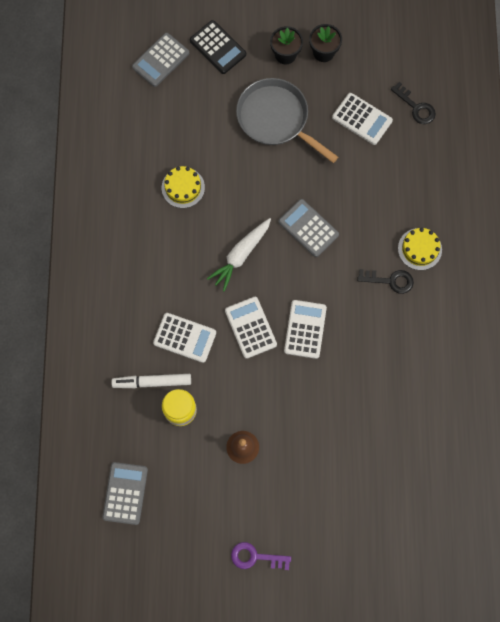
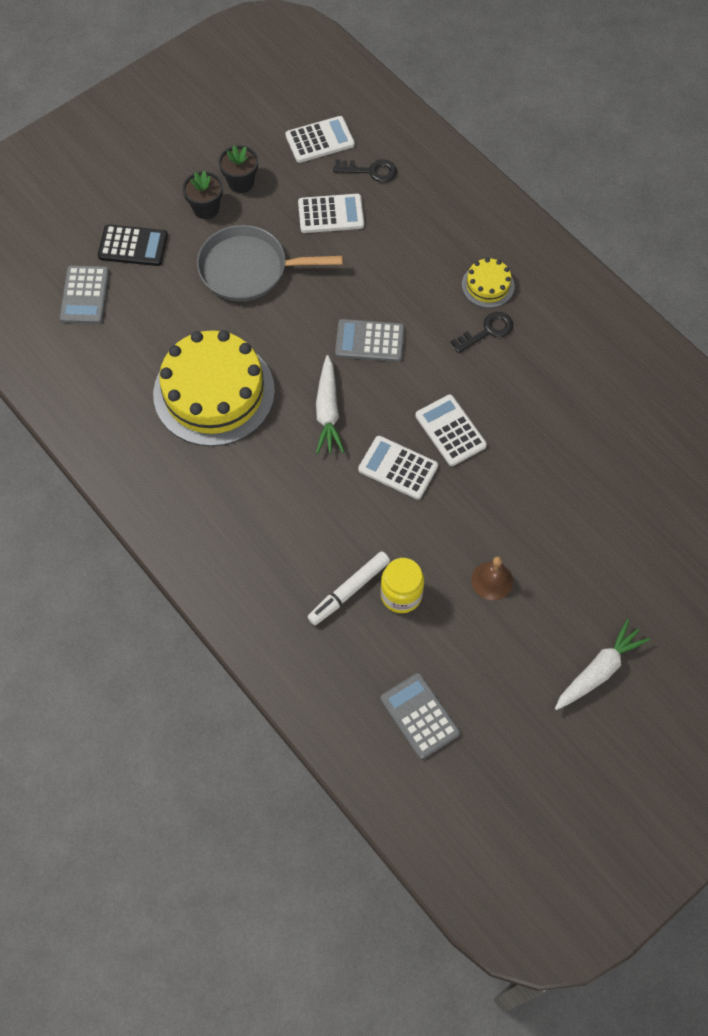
camera: 40 degrees left, 10 degrees down
white calculator [153,313,216,363] -> white calculator moved to [285,116,355,163]
yellow cake [162,166,205,208] -> yellow cake [153,330,275,446], size x2.21
purple key [231,542,291,570] -> white carrot [555,619,650,710]

